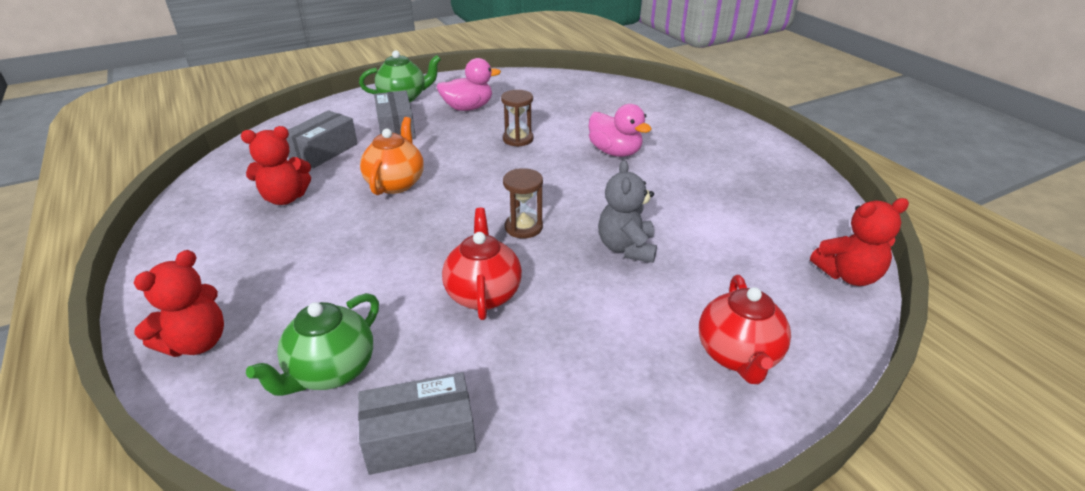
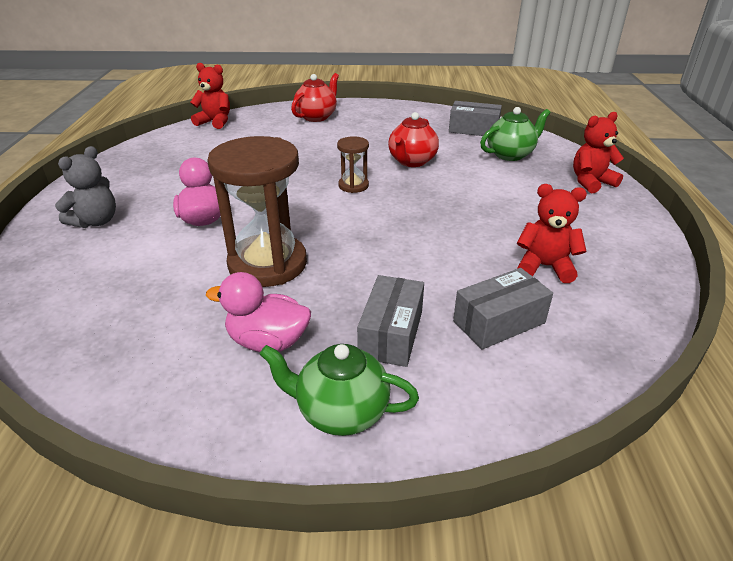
camera: 150 degrees left, 0 degrees up
orange teapot [360,117,424,195] -> none
brown hourglass [501,90,533,147] -> brown hourglass [207,136,307,287], size x2.08
grey teddy bear [598,160,657,263] -> grey teddy bear moved to [55,146,116,228]

